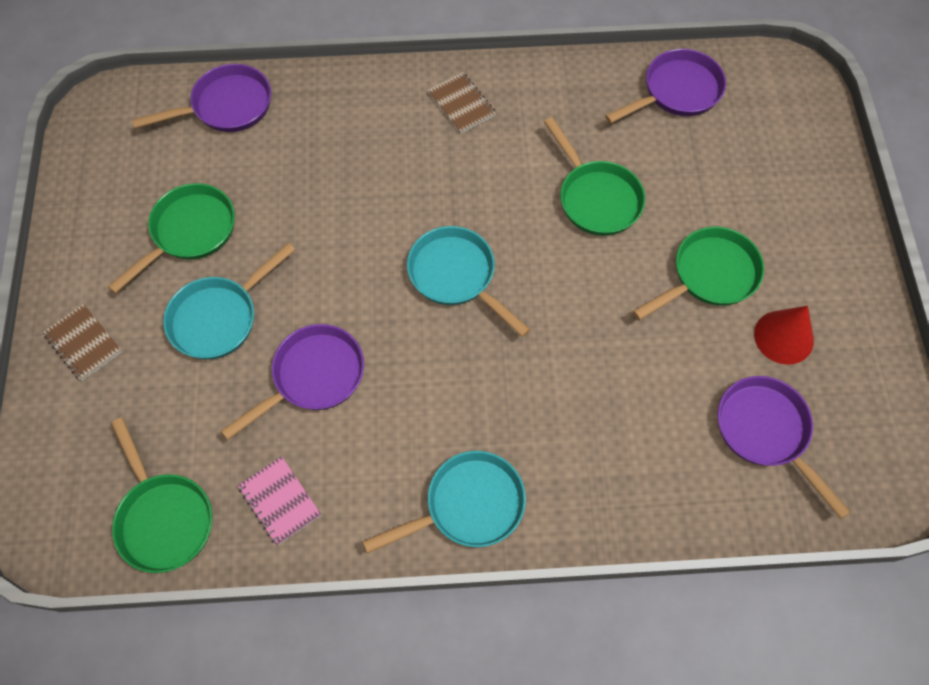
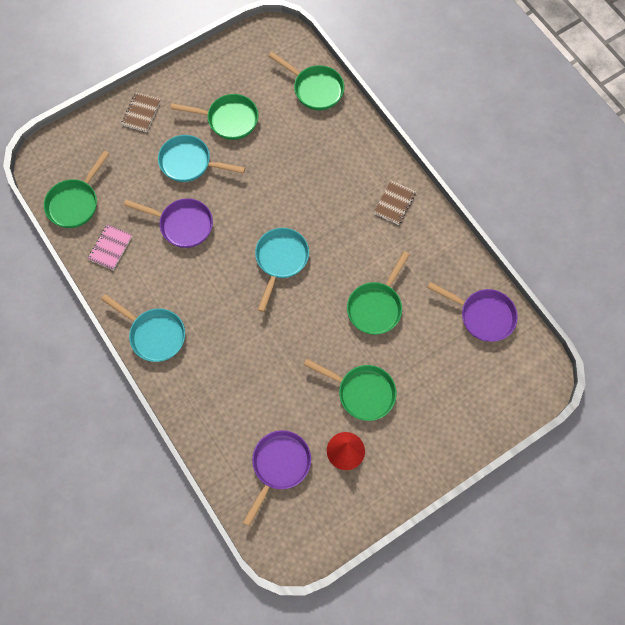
camera: 60 degrees right, 5 degrees up
purple pan [132,64,271,132] -> green pan [269,52,344,110]

